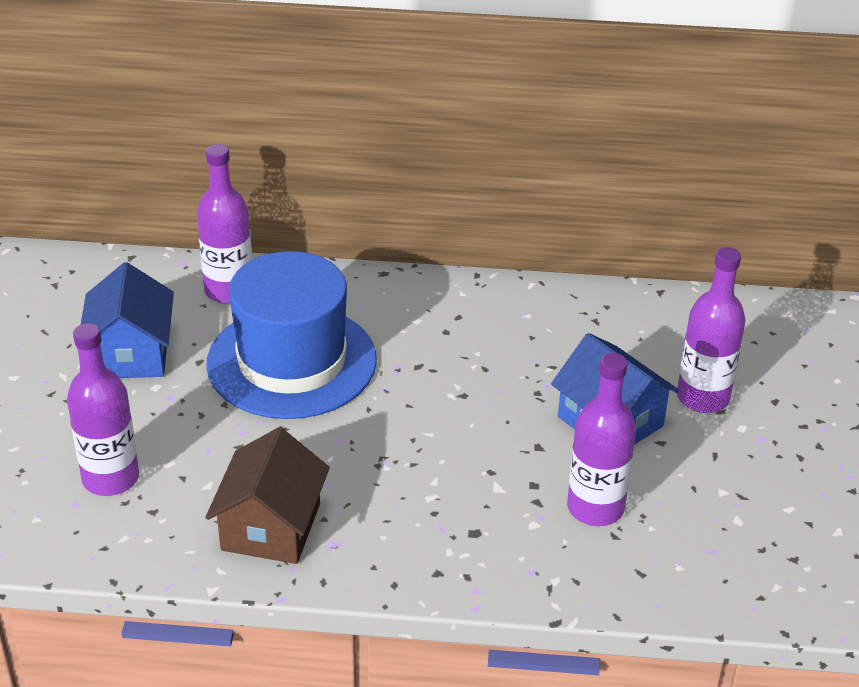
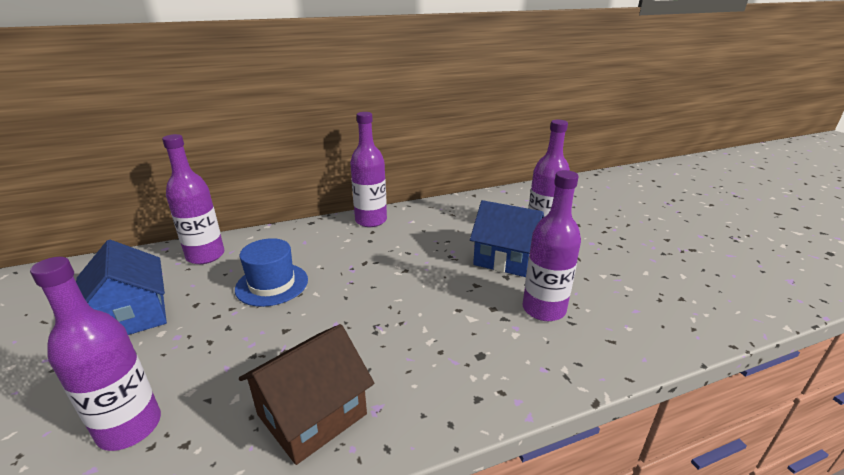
camera: 25 degrees left, 10 degrees down
brown house [205,427,330,564] -> brown house turned 60 degrees clockwise [239,324,374,465]
blue hat [206,251,377,419] -> blue hat [235,238,308,307], size x0.54
none -> purple bottle [350,112,387,227]

